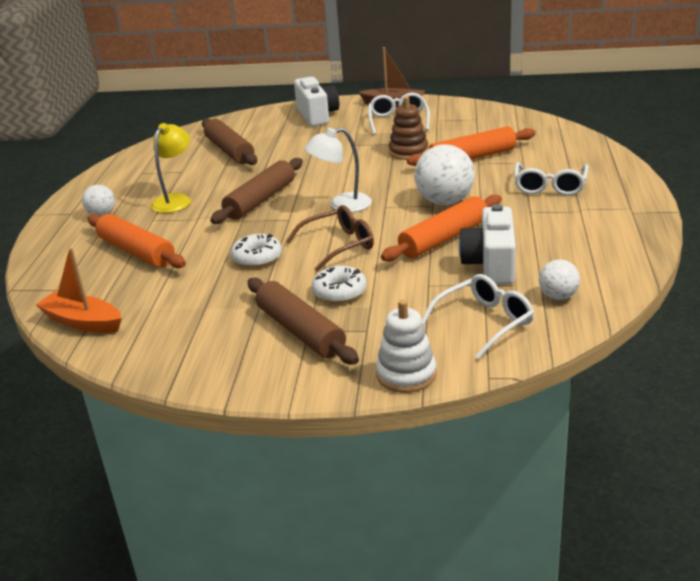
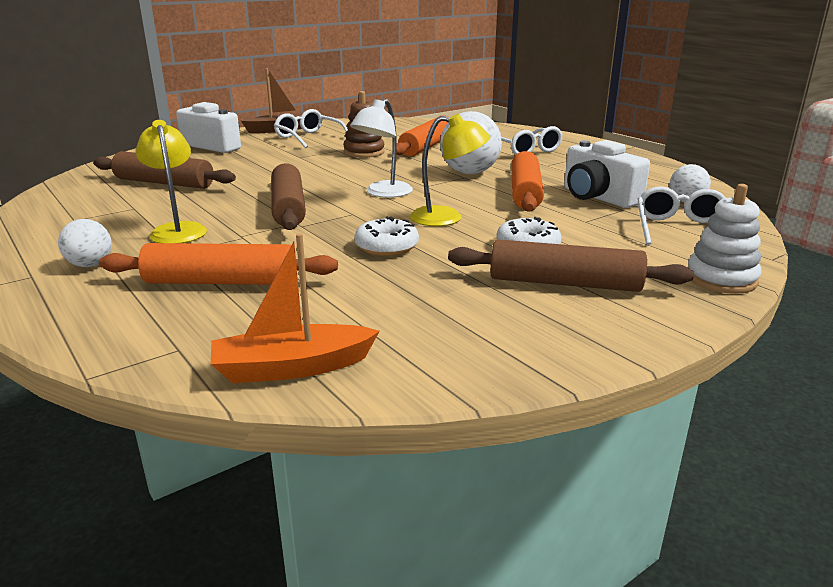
camera: 45 degrees left, 5 degrees down
brown glasses [286,205,374,272] -> yellow lamp [410,114,491,226]

